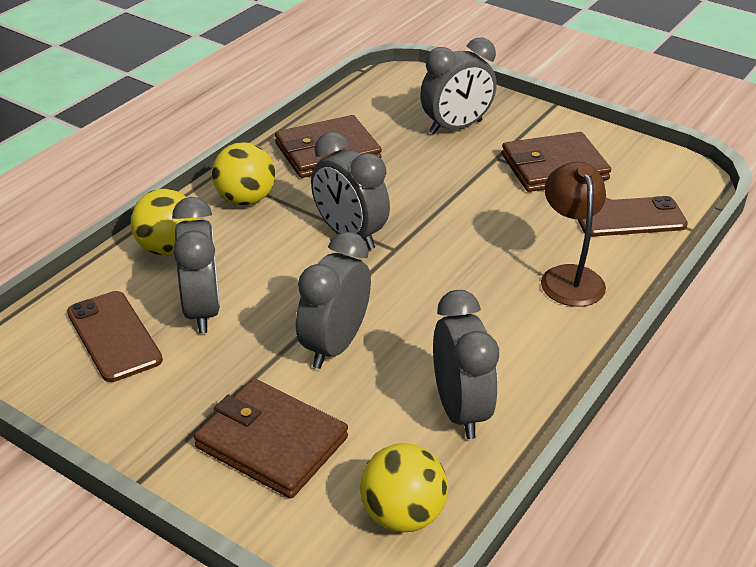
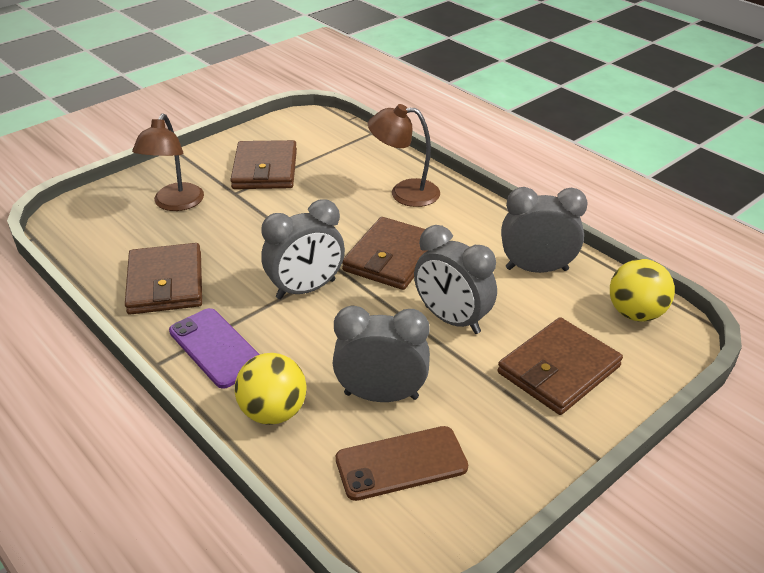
camera: 75 degrees left, 0 degrees up
yellow ball [212,142,275,206] -> purple phone [169,308,260,389]
grey clock [420,38,497,135] -> brown lamp [132,113,204,211]
brown phone [577,196,688,237] -> none
none -> brown wallet [342,217,428,290]

